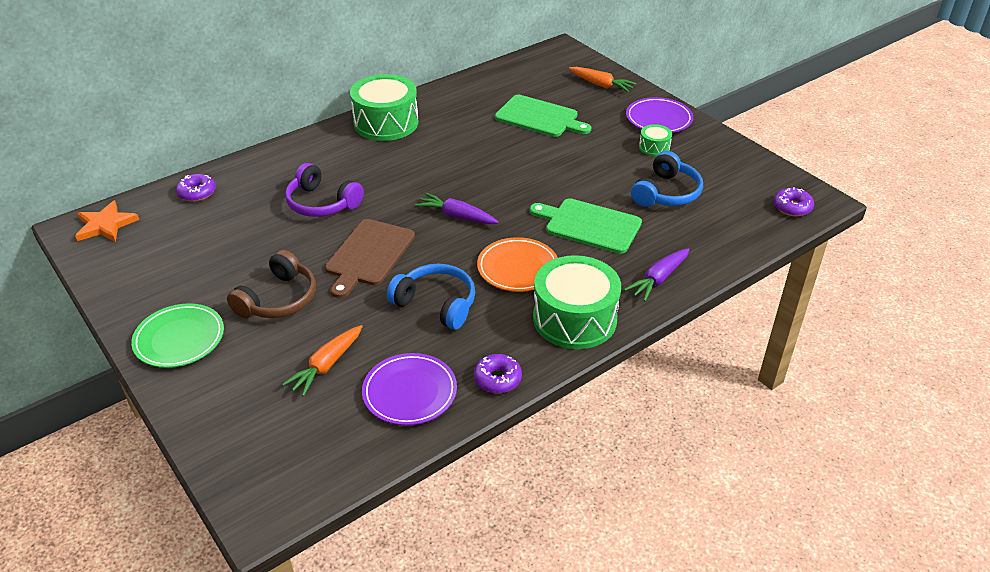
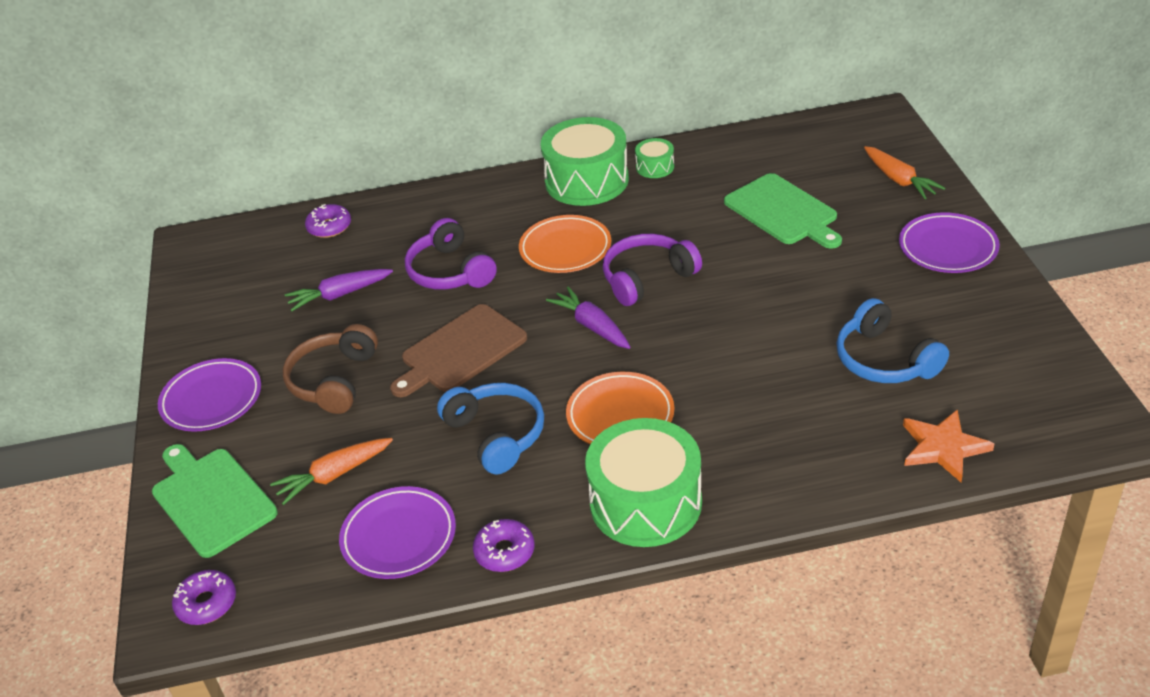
camera: 30 degrees right, 0 degrees up
orange star [75,200,139,242] -> orange star moved to [903,409,994,482]
green plate [131,303,224,368] -> purple plate [158,358,261,432]
brown headphones [227,250,316,318] -> brown headphones turned 135 degrees clockwise [282,324,378,414]
green cutting board [529,198,642,254] -> green cutting board moved to [152,444,278,558]
purple carrot [624,248,690,301] -> purple carrot moved to [285,269,393,311]
blue headphones [631,151,703,207] -> blue headphones turned 90 degrees clockwise [836,298,949,383]
green drum [639,124,672,156] -> green drum moved to [635,138,674,178]
purple donut [773,187,814,216] -> purple donut moved to [172,570,236,625]
none -> orange plate [519,215,611,273]
none -> purple headphones [603,234,702,306]

